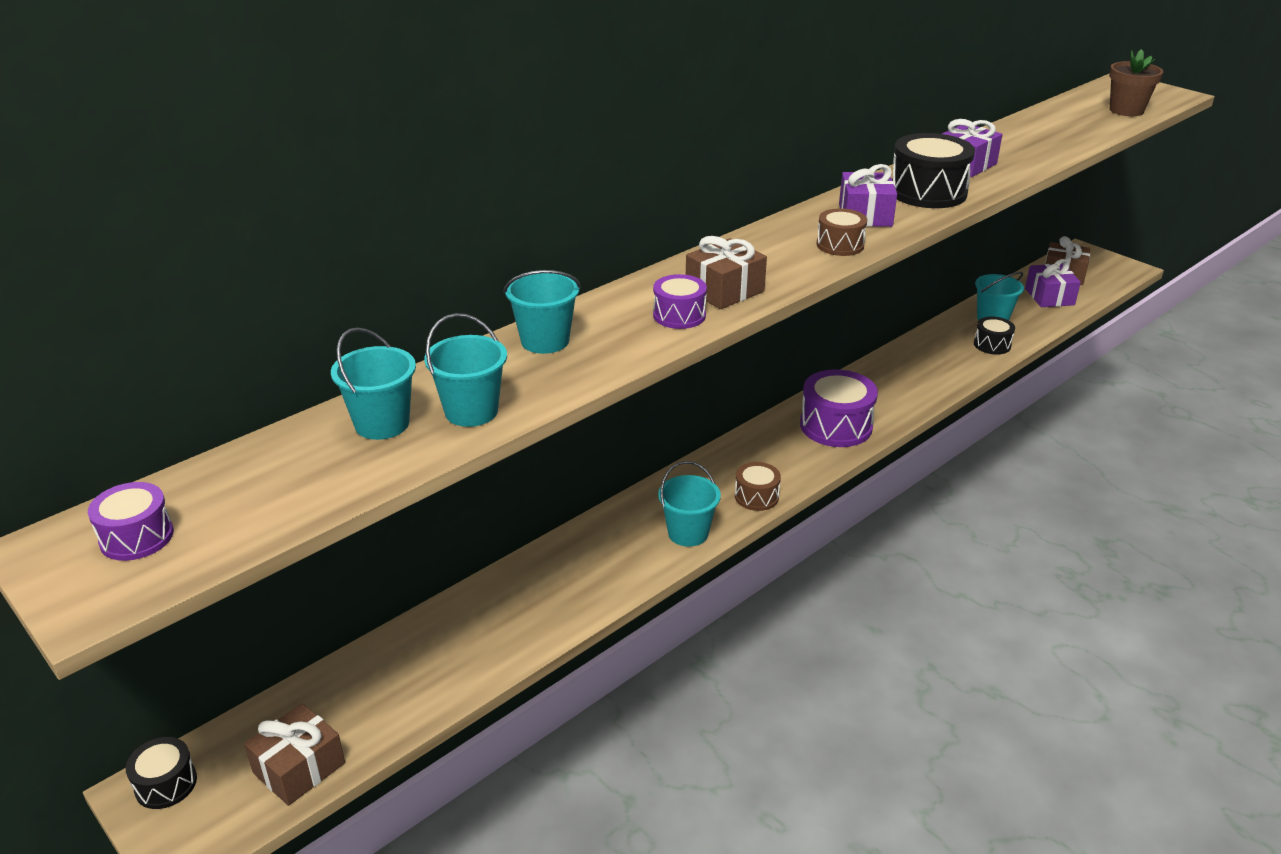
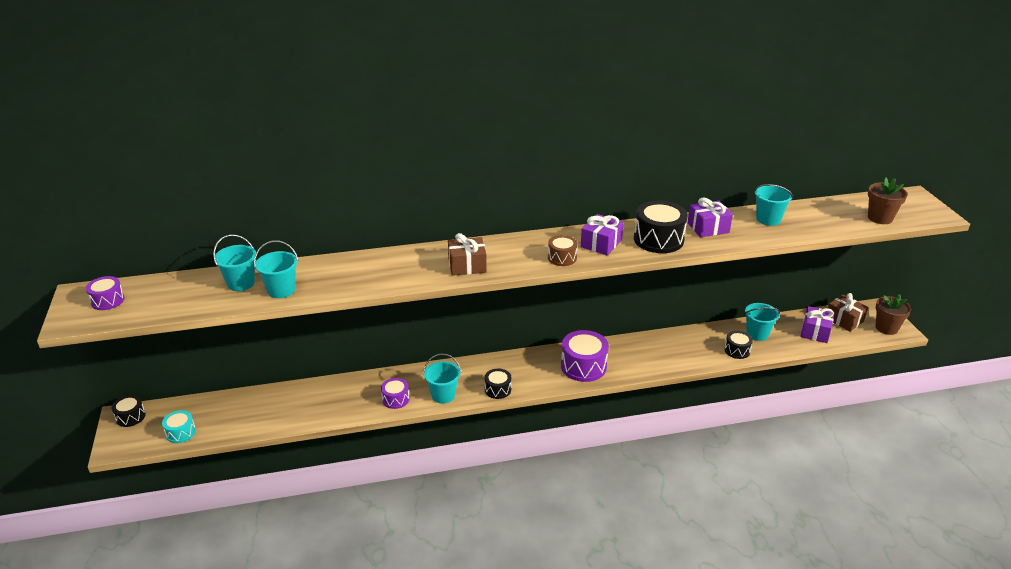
camera: 30 degrees right, 0 degrees up
brown gift [244,703,345,806] -> turquoise drum [162,410,196,443]
turquoise bucket [503,270,581,354] -> turquoise bucket moved to [754,184,793,226]
purple drum [653,274,707,329] -> purple drum moved to [381,378,409,409]
brown drum [735,462,781,511] -> black drum [484,369,511,399]
none -> brown flower pot [875,294,912,335]

